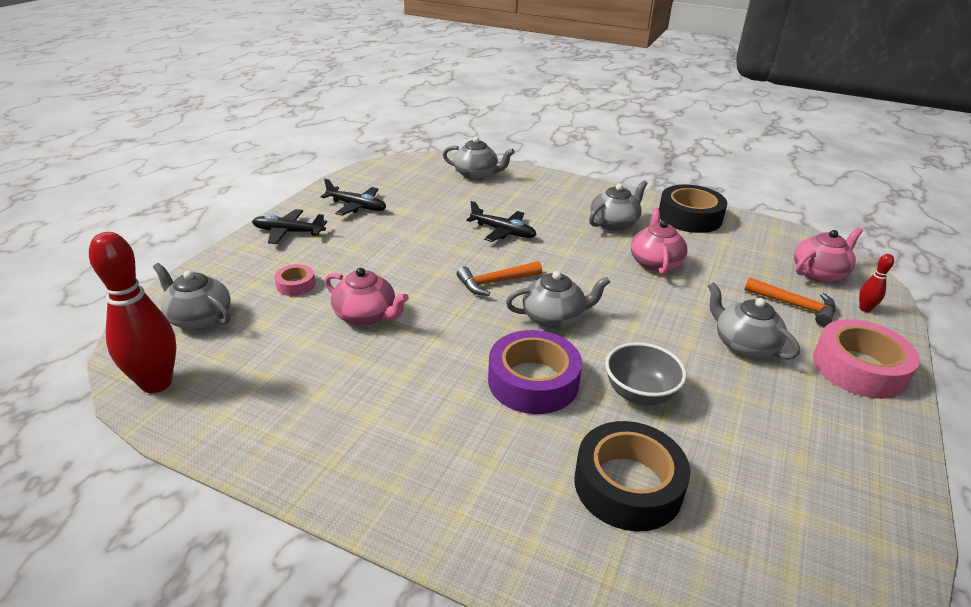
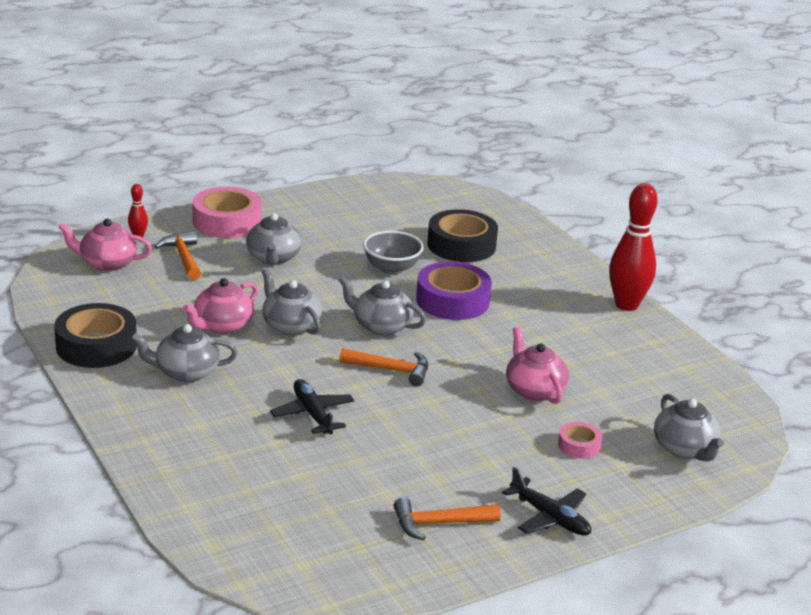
camera: 145 degrees left, 5 degrees down
red bowling pin [89,232,176,393] -> red bowling pin moved to [609,183,658,311]
black plane [321,179,386,216] -> orange hammer [394,497,501,541]
grey teapot [443,137,515,180] -> grey teapot moved to [262,269,322,335]

